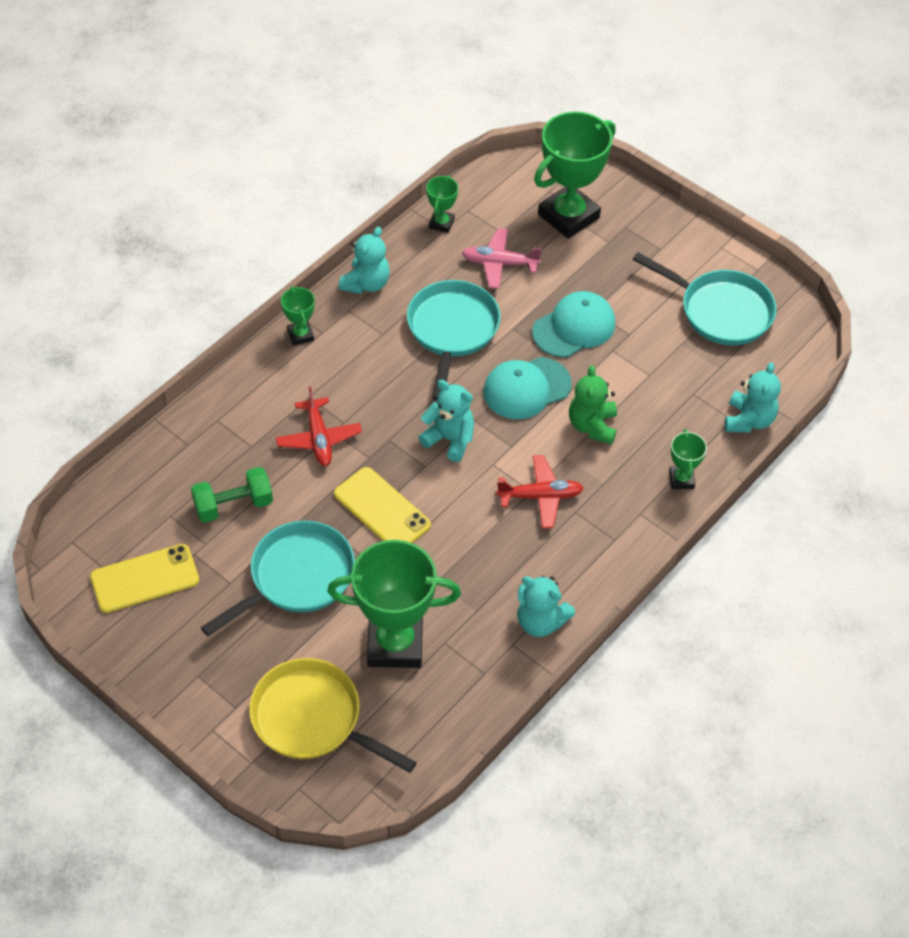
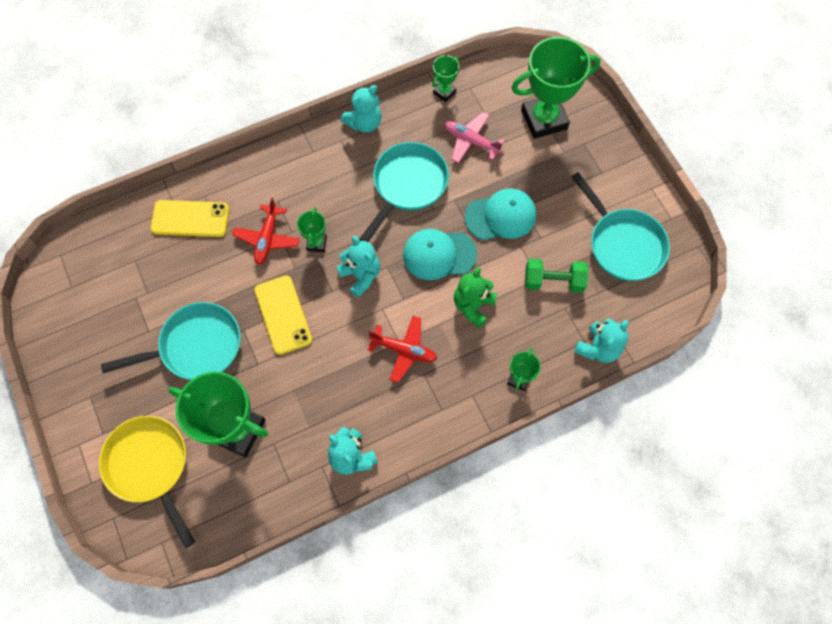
camera: 25 degrees right, 15 degrees up
yellow phone [90,544,199,613] -> yellow phone moved to [151,200,229,237]
green dumbbell [191,467,273,523] -> green dumbbell moved to [525,259,589,293]
green trophy [281,286,315,346] -> green trophy moved to [297,207,327,252]

